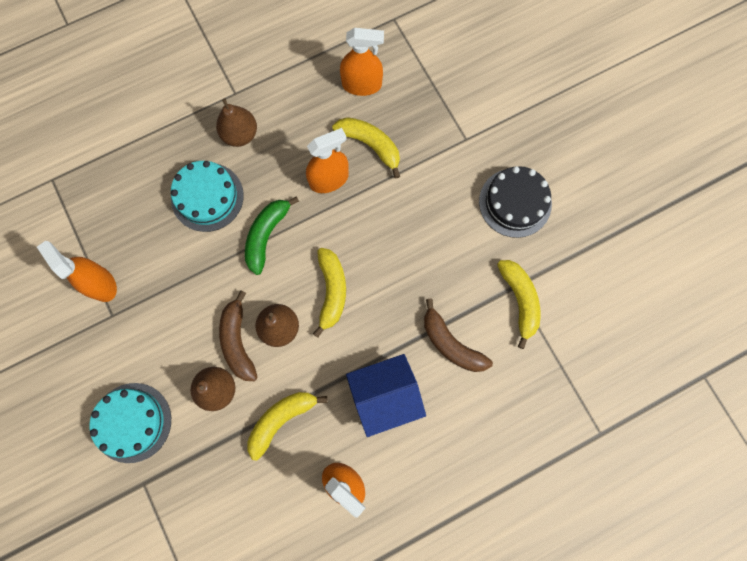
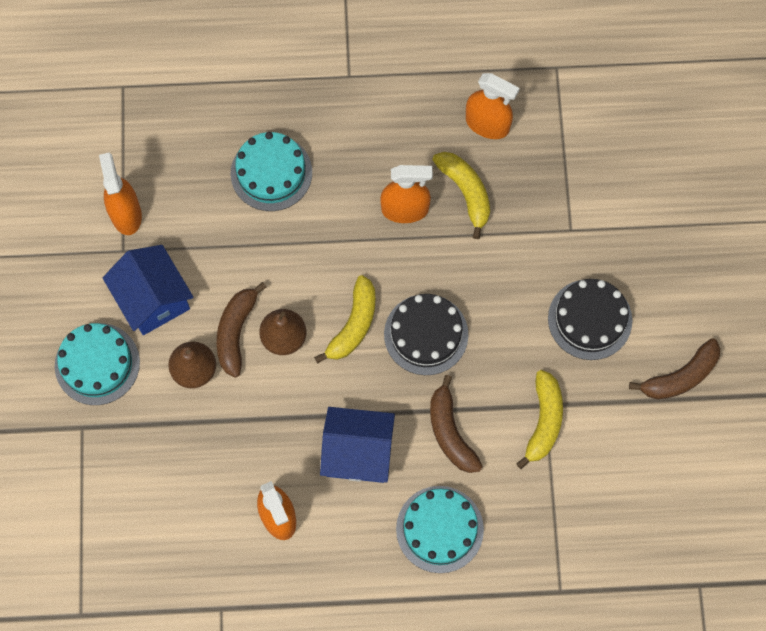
camera: 25 degrees right, 5 degrees down
brown pear [216,98,257,147] -> none
green banana [245,196,299,275] -> none
yellow banana [248,392,327,460] -> none
none -> blue house [103,245,193,335]
none -> black cake [384,294,468,375]
none -> turquoise cake [396,486,484,573]
none -> brown banana [629,338,720,400]

